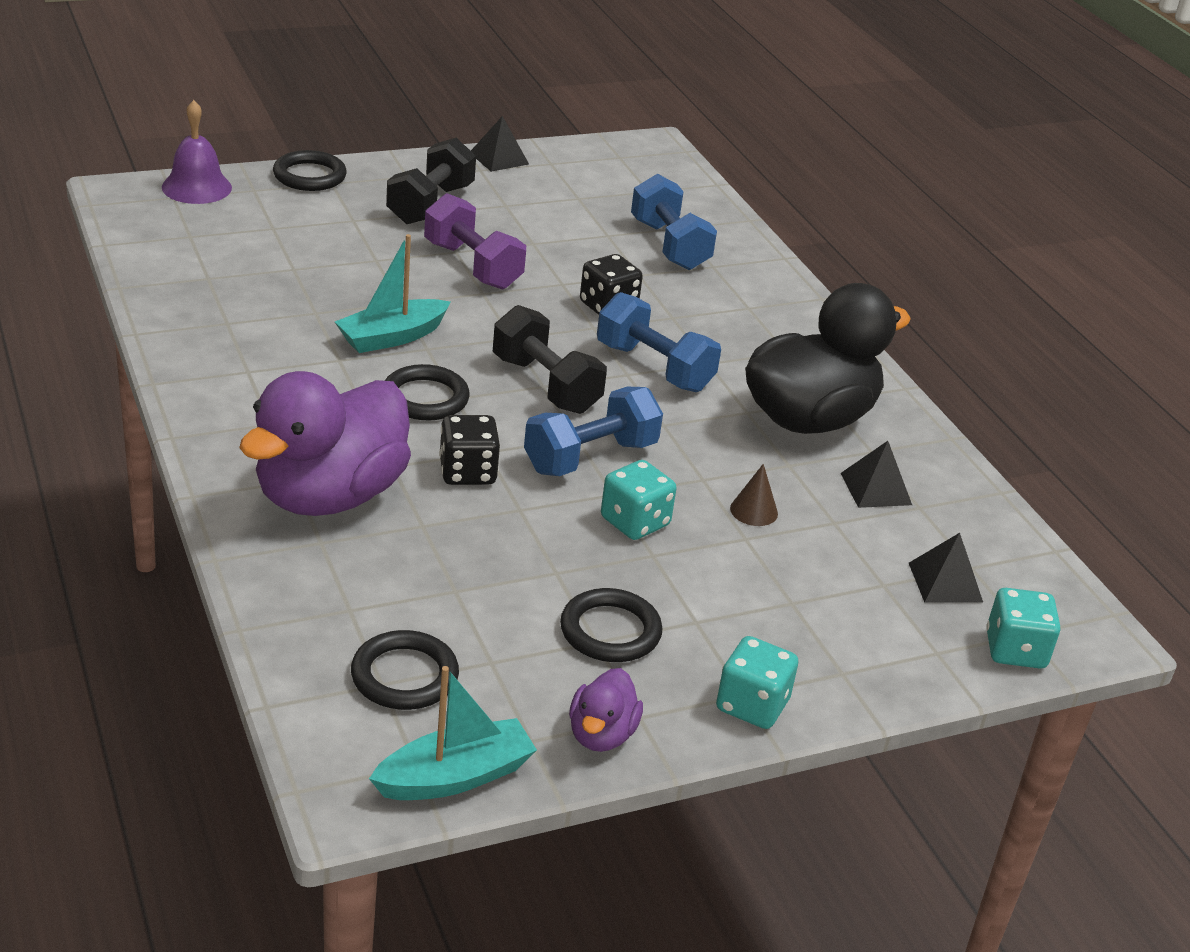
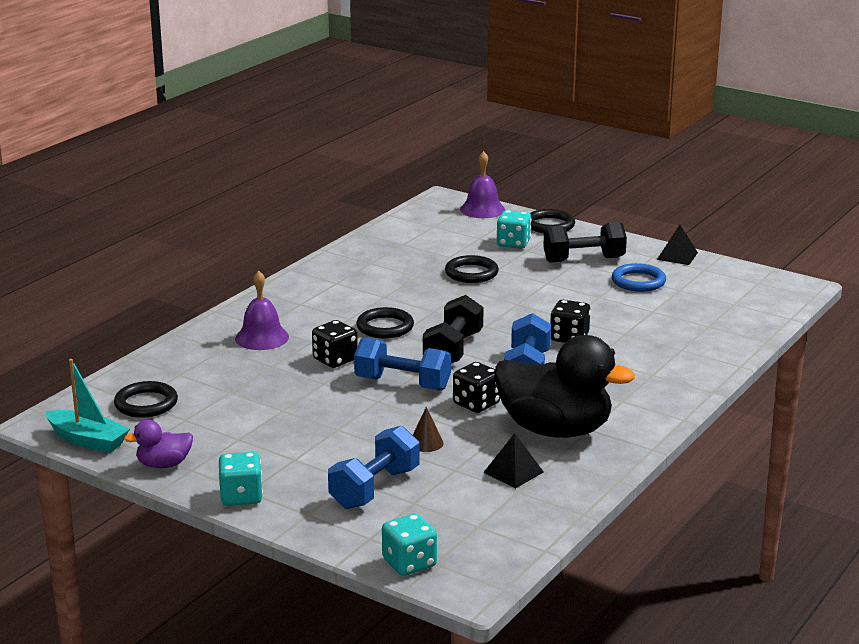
camera: 60 degrees right, 10 degrees down
purple duck [239,371,411,516] -> purple bell [235,271,289,350]
turquoise boat [335,234,451,353] -> none
purple dumbbell [424,193,526,290] -> none
black ring [560,588,663,662] -> black ring moved to [445,255,499,283]
turquoise dice [601,460,677,540] -> turquoise dice moved to [497,210,531,249]
blue dumbbell [631,174,717,270] -> blue dumbbell moved to [328,425,419,509]
black pyramid [909,533,983,602] -> none
none -> black dice [453,362,500,413]
none -> blue ring [612,263,666,292]

